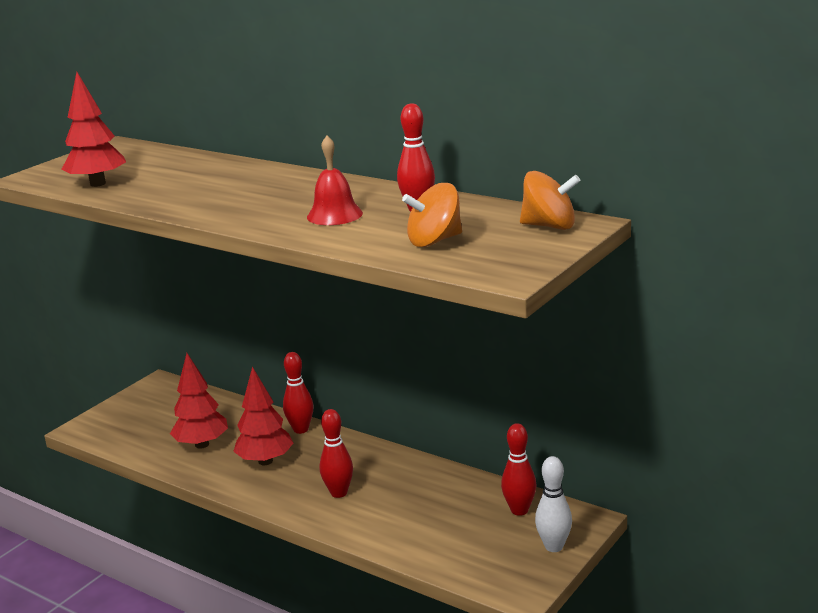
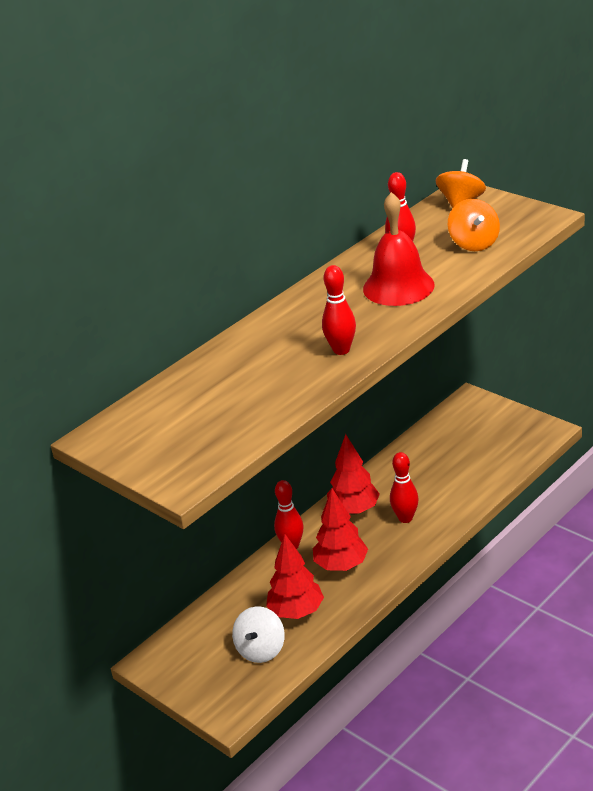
camera: 80 degrees left, 10 degrees up
red tree [61,72,126,187] -> red tree moved to [327,434,380,515]
red bell [307,136,363,225] -> red bell [363,192,435,306], size x1.52
red bowling pin [501,423,536,516] -> red bowling pin moved to [322,265,356,355]
white bowling pin [535,456,572,552] -> none
none -> white spinning top [232,606,285,663]

